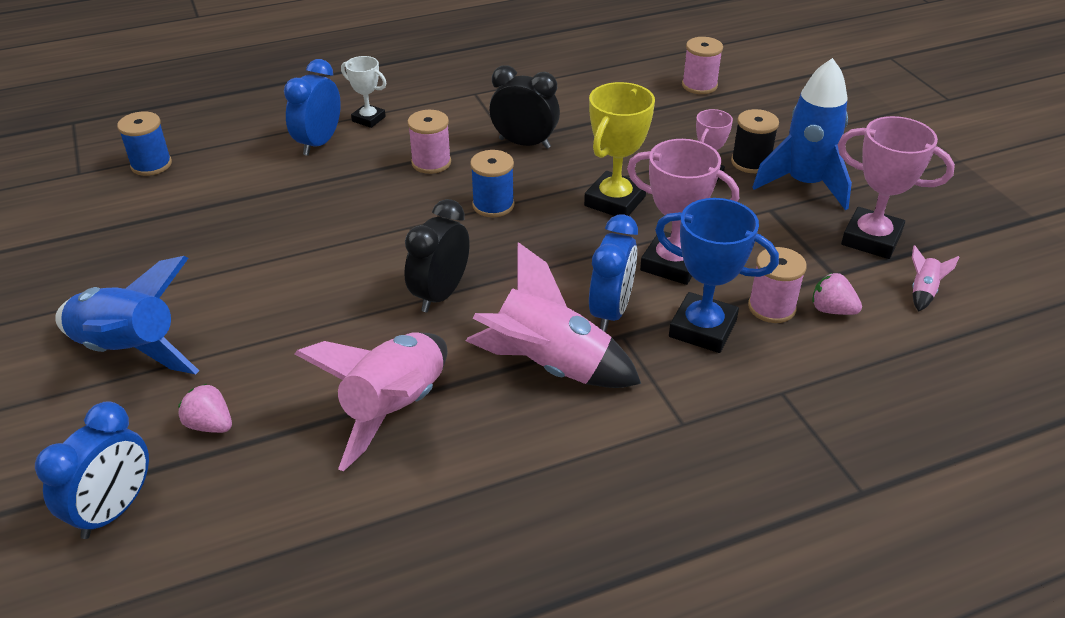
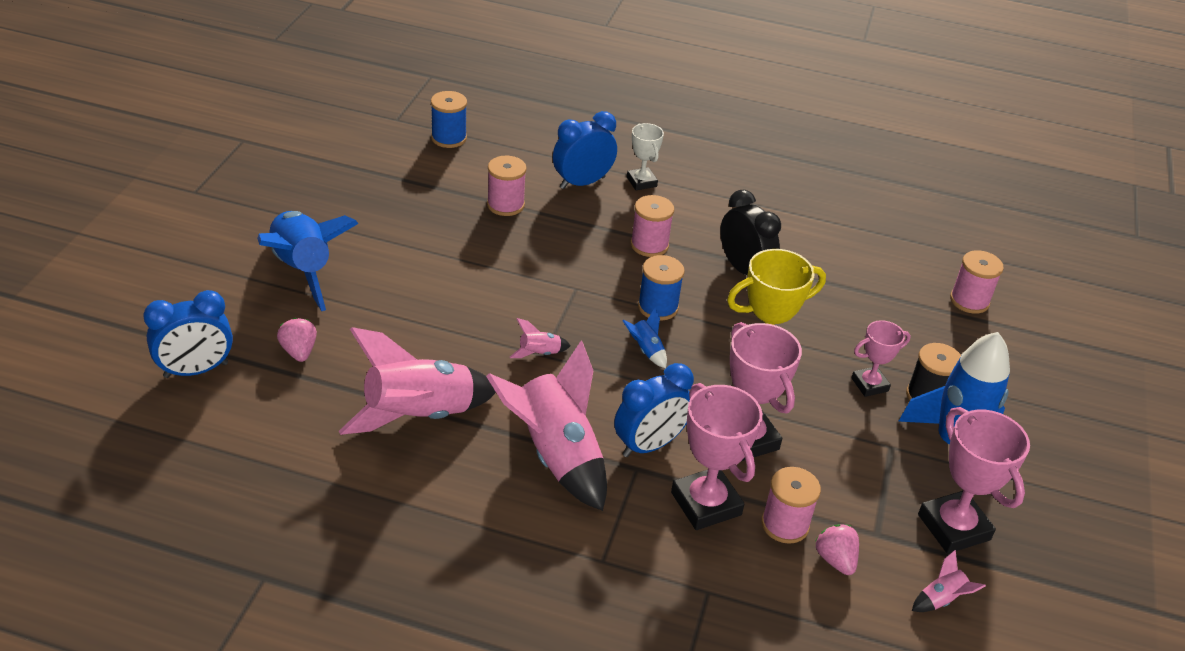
camera: 35 degrees right, 0 degrees up
black clock [404,199,470,312] -> pink rocket [510,318,571,358]
blue trophy [655,198,779,353] -> pink trophy [671,383,763,530]
none -> pink spool [487,156,527,216]
none -> blue rocket [623,308,667,368]

